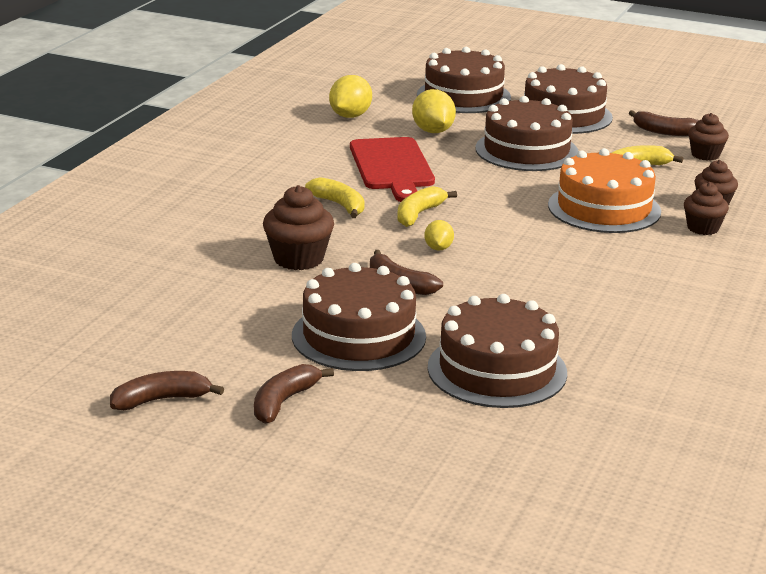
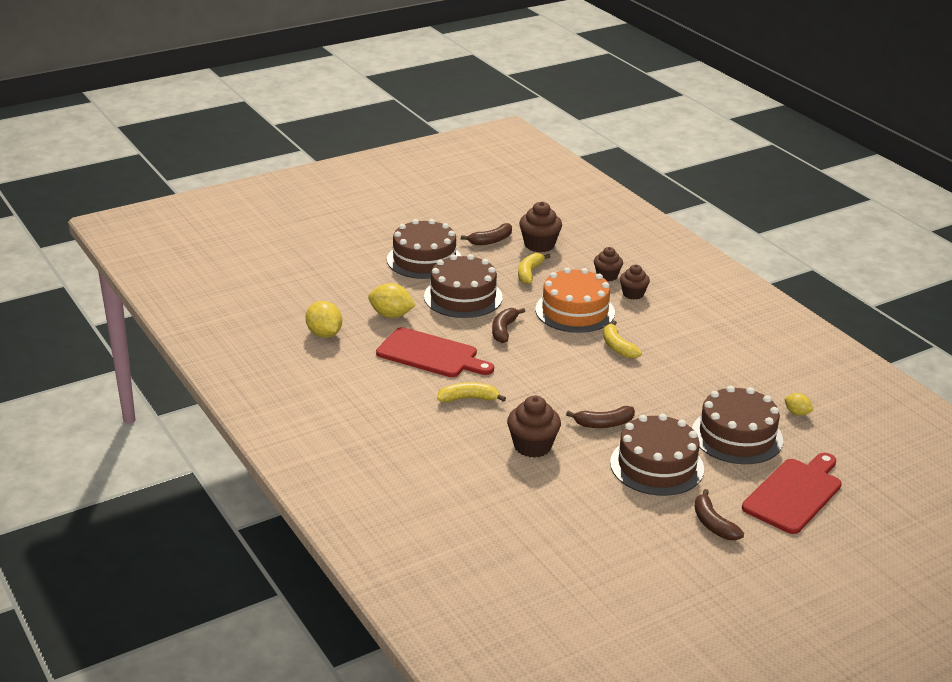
camera: 55 degrees left, 5 degrees up
brown banana [110,371,224,410] -> brown banana moved to [492,308,525,343]
yellow banana [397,186,457,227] -> yellow banana moved to [603,320,642,359]
brown cake [417,47,511,113] -> none
yellow lemon [424,220,454,251] -> yellow lemon moved to [785,393,814,416]
brown cupcake [688,113,729,161] -> brown cupcake [519,202,562,252], size x1.51
none -> red cutting board [742,453,842,534]

